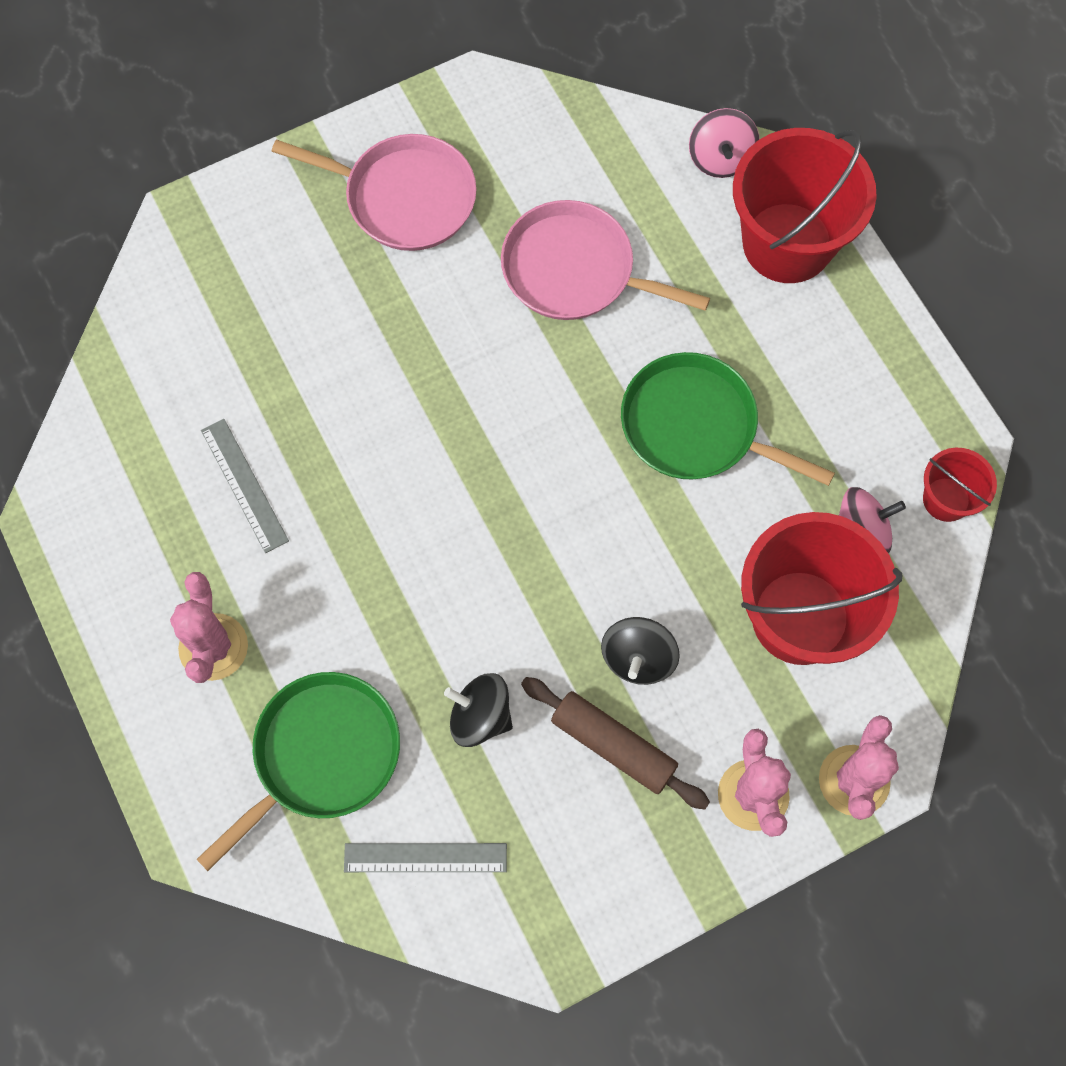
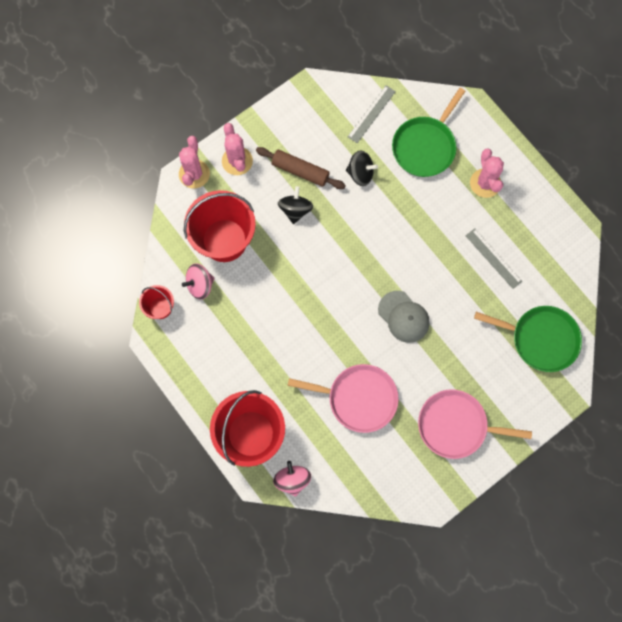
camera: 170 degrees right, 5 degrees up
grey ruler [344,843,507,872] -> grey ruler turned 45 degrees counterclockwise [348,85,396,143]
green pan [621,352,835,486] -> green pan moved to [474,306,582,372]
none -> grey cap [378,291,430,343]

